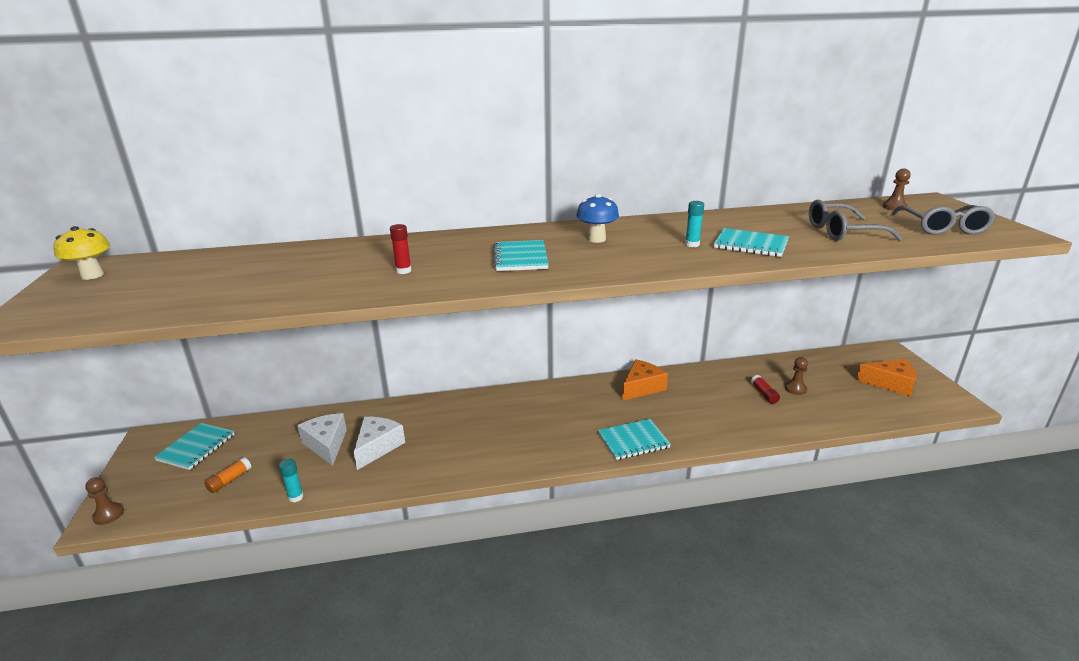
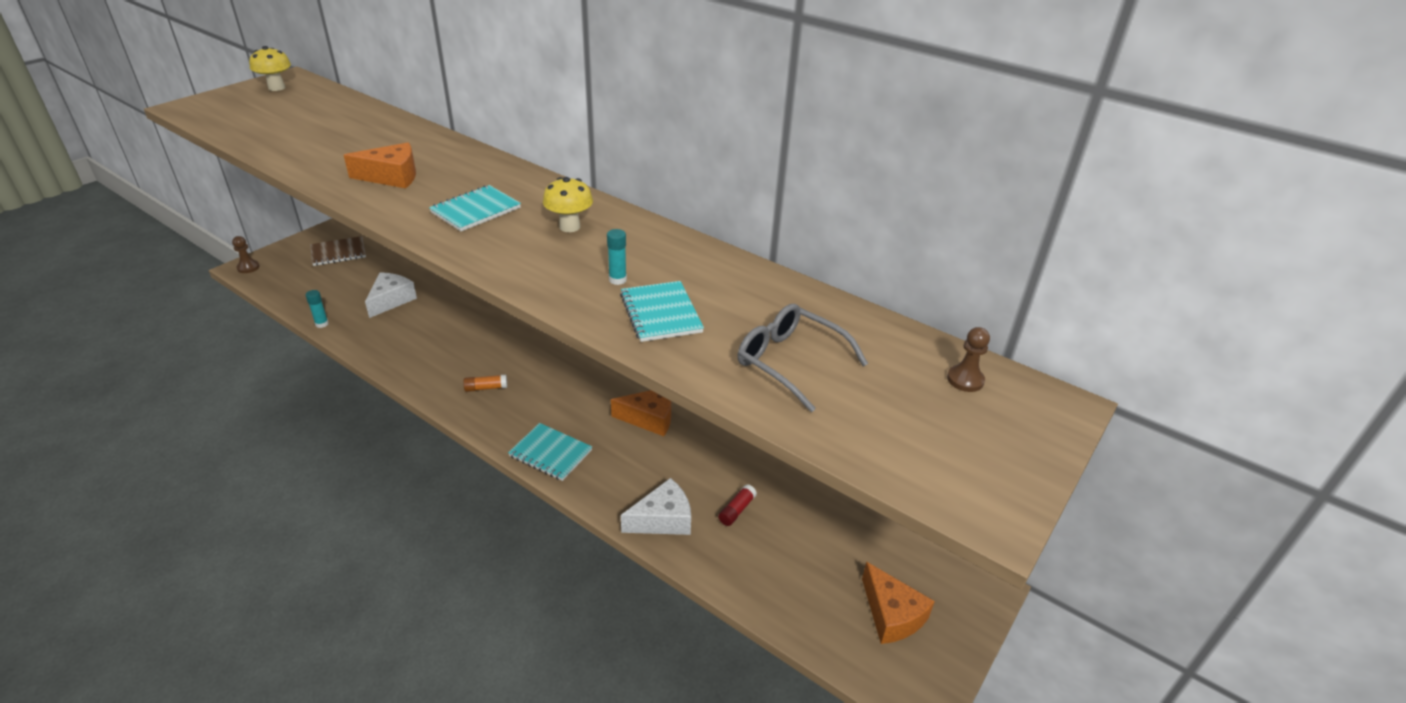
camera: 45 degrees right, 10 degrees up
turquoise notebook [154,423,235,470] -> brown notebook [310,236,366,266]
orange glue stick [204,457,252,493] -> orange glue stick moved to [463,375,507,392]
white cheese [354,417,405,470] -> white cheese moved to [621,478,691,535]
red glue stick [390,224,412,274] -> orange cheese [344,143,416,188]
blue mushroom [576,194,619,243] -> yellow mushroom [543,177,593,232]
brown pawn [785,357,808,395] -> none
grey glasses [891,205,996,235] -> none

